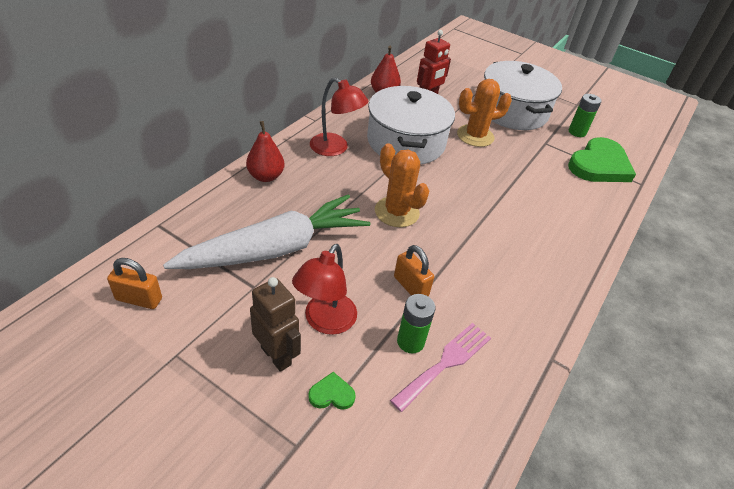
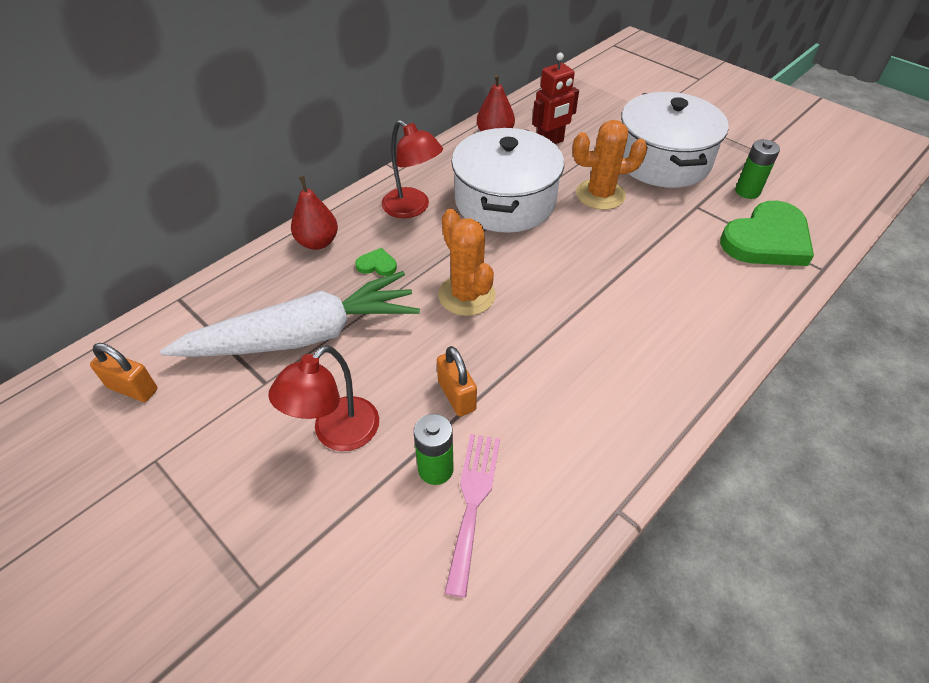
camera: 15 degrees right, 5 degrees up
brown robot [250,277,301,372] -> none
green heart [308,372,356,410] -> green heart moved to [355,248,397,276]
pink fork [390,323,491,412] -> pink fork turned 45 degrees counterclockwise [445,434,500,597]

